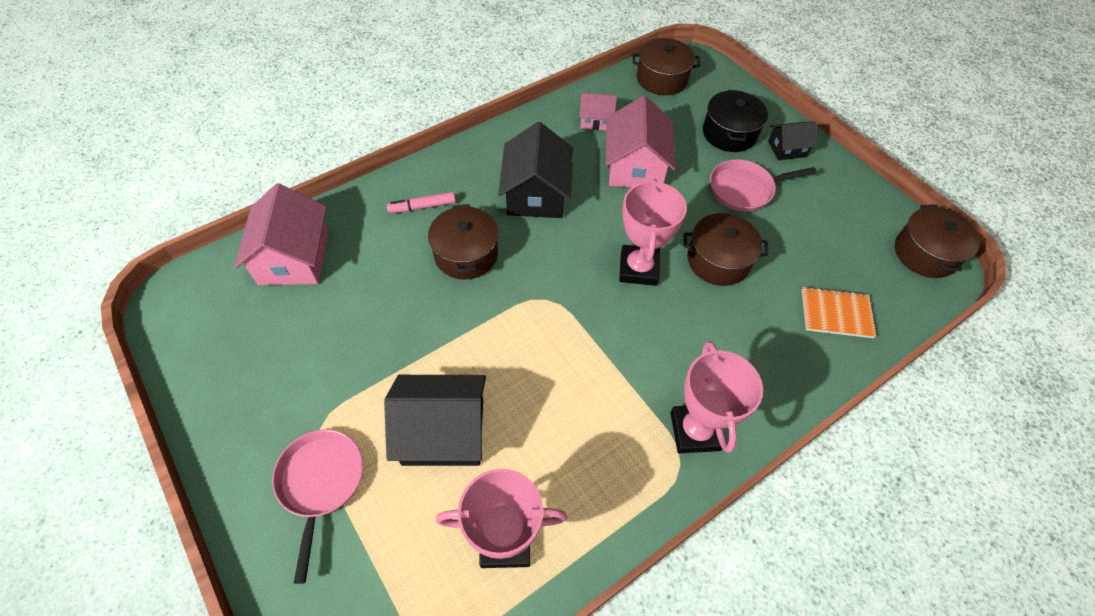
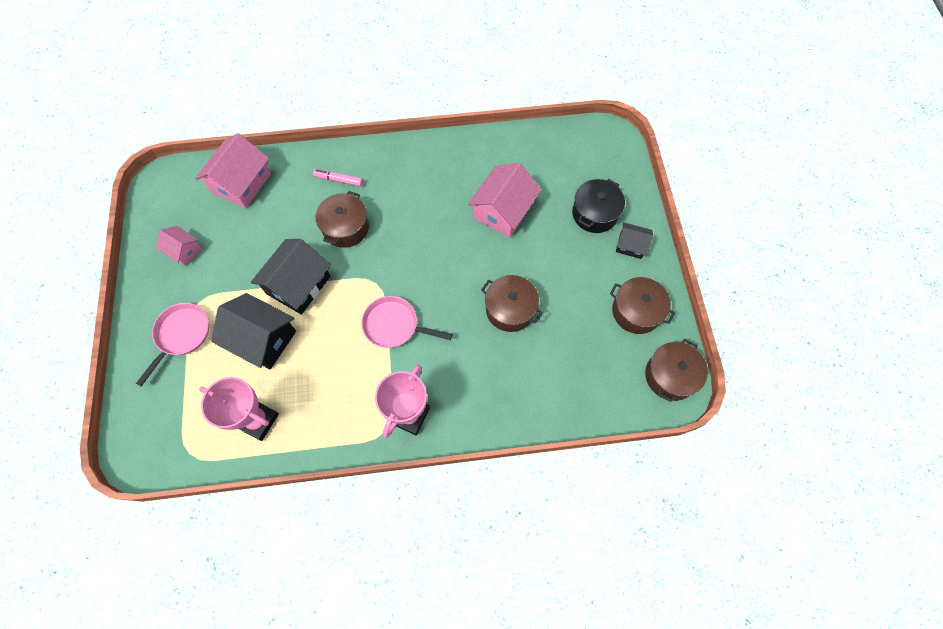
camera: 30 degrees right, 10 degrees up
black house [498,122,573,218] -> black house moved to [251,239,331,315]
pink house [579,93,617,130] -> pink house moved to [156,226,202,266]
pink trophy [619,179,687,286] -> none
brown pot [632,38,701,95] -> brown pot moved to [610,277,675,334]
pink pan [710,159,817,212] -> pink pan moved to [361,296,452,348]
orange notebook [802,287,876,338] -> none

